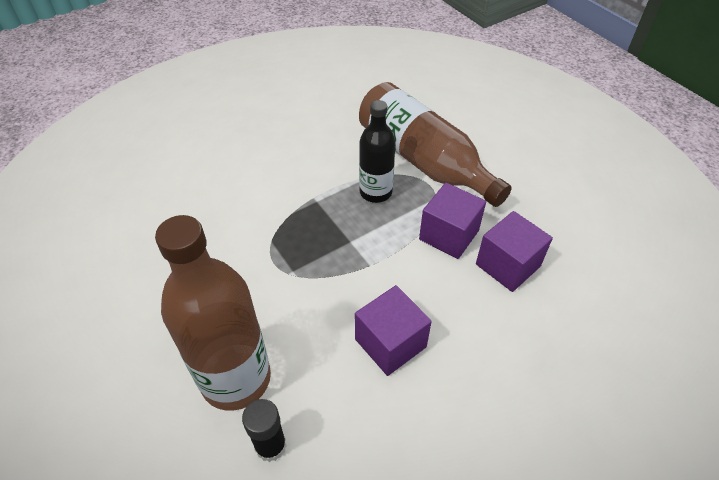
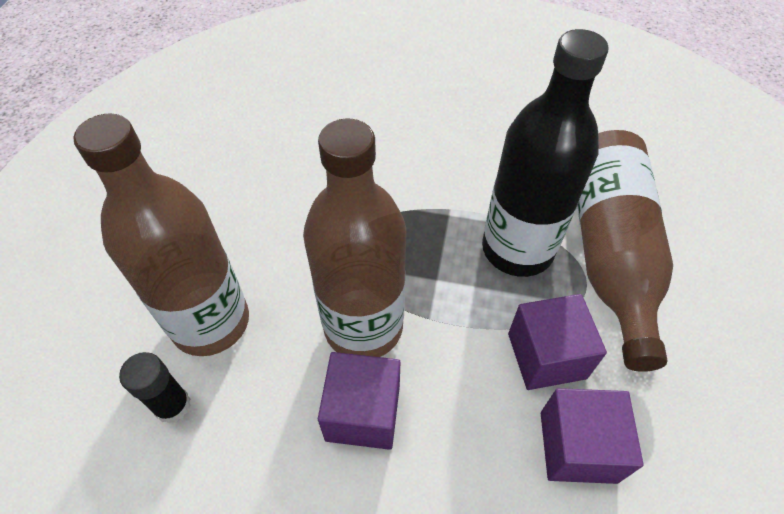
camera: 45 degrees right, 5 degrees up
black bottle [359,100,396,203] -> black bottle [482,29,609,277], size x1.67
none -> brown bottle [303,119,406,357]

